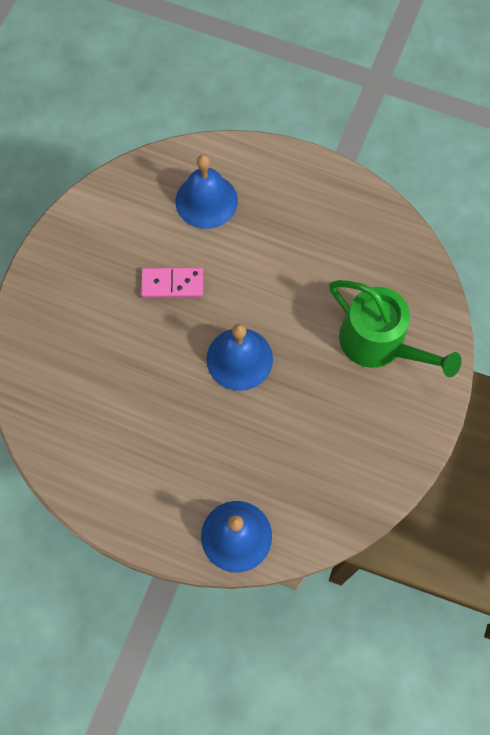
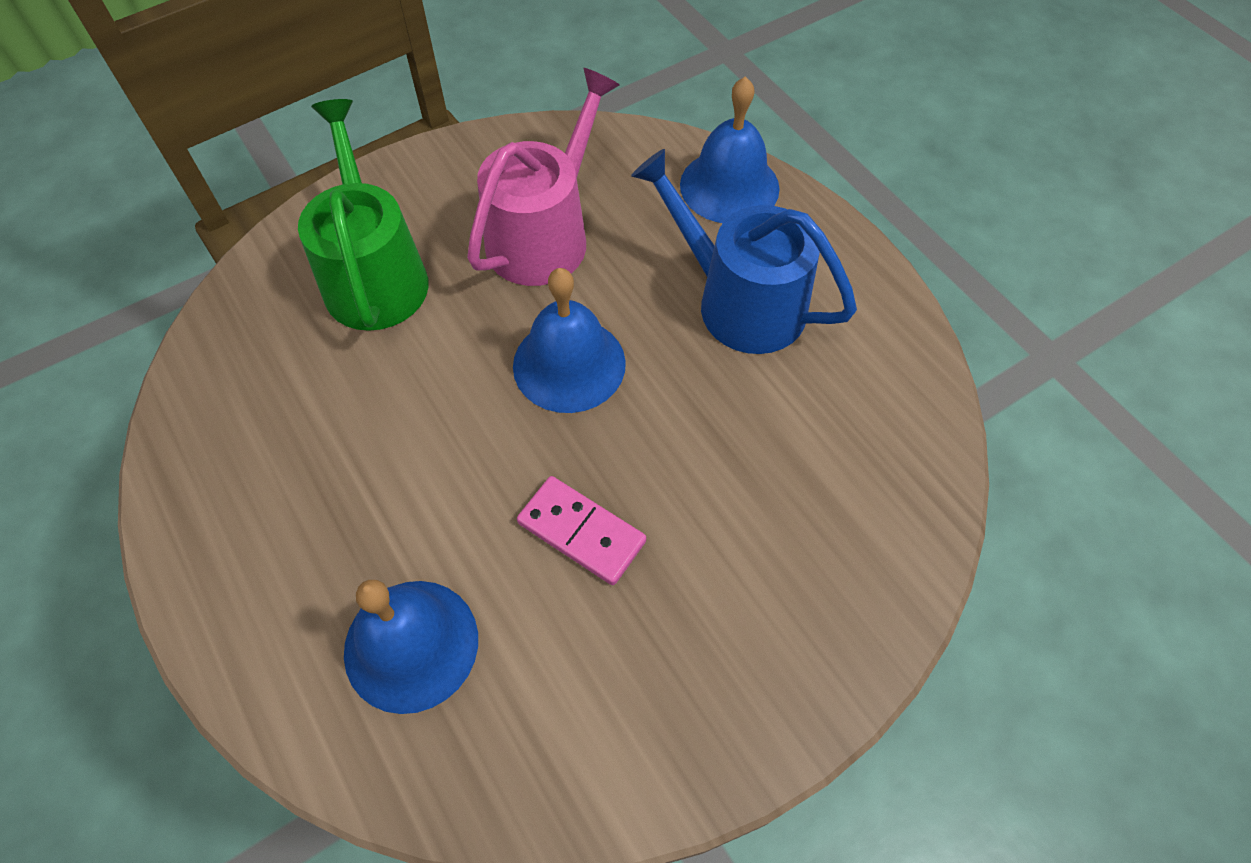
camera: 145 degrees left, 10 degrees down
none -> pink watering can [467,68,619,286]
none -> blue watering can [631,149,857,354]

